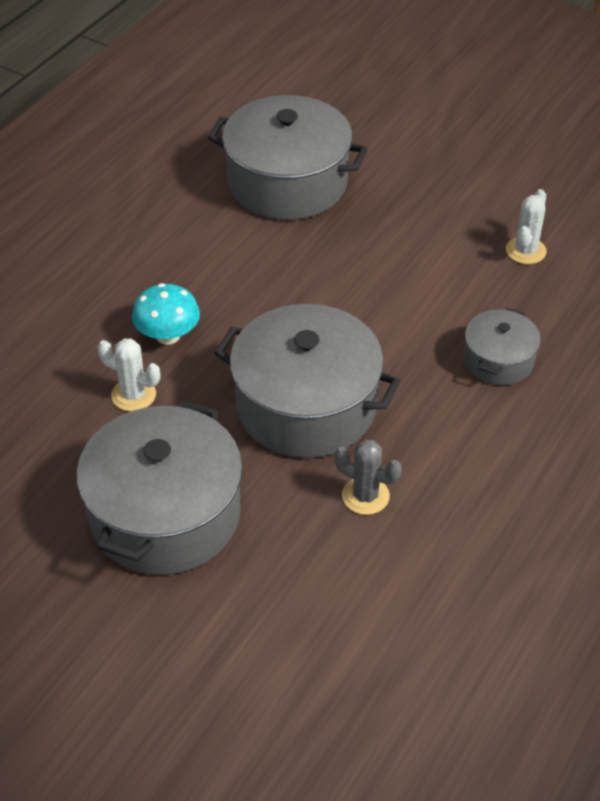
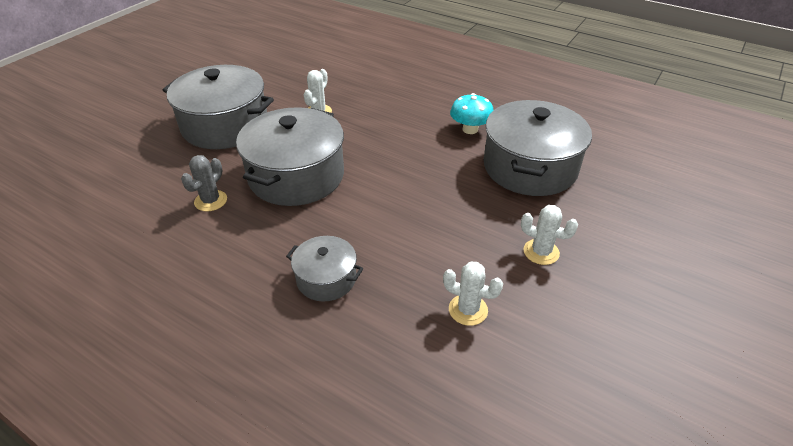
camera: 90 degrees right, 5 degrees down
turquoise mushroom [132,283,200,345] -> turquoise mushroom moved to [450,93,493,134]
none -> white cactus [521,205,578,265]

